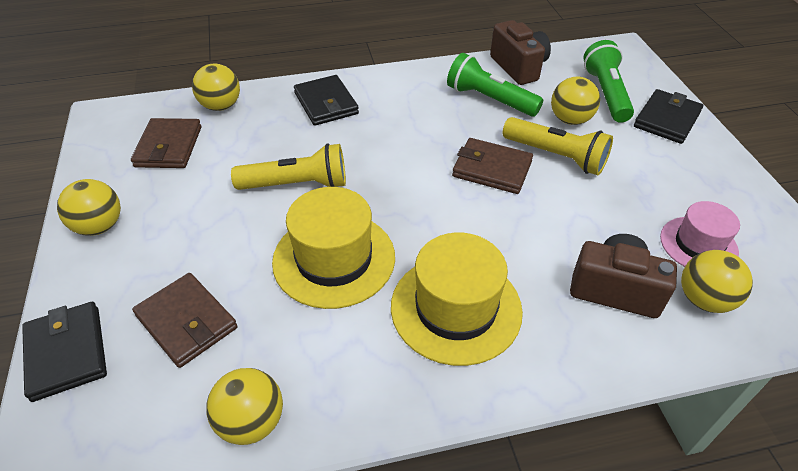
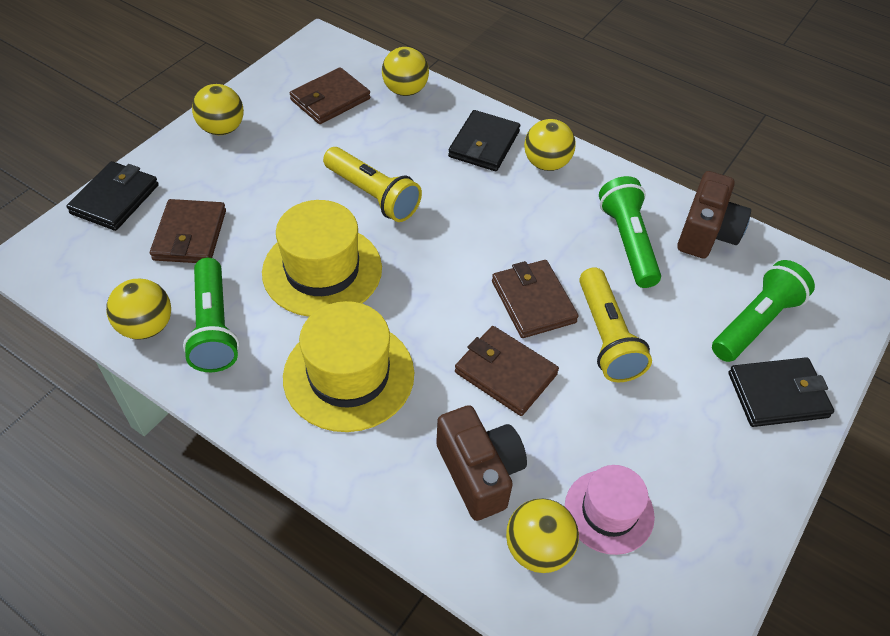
camera: 45 degrees right, 5 degrees up
yellow ball [551,77,600,125] -> yellow ball moved to [524,119,576,171]
none -> green flashlight [183,258,239,372]
none -> brown wallet [455,326,559,416]

